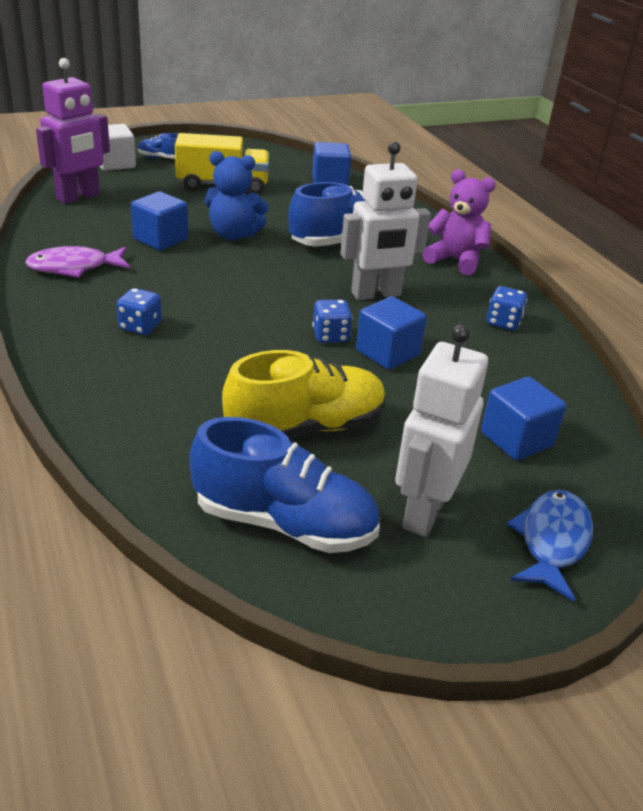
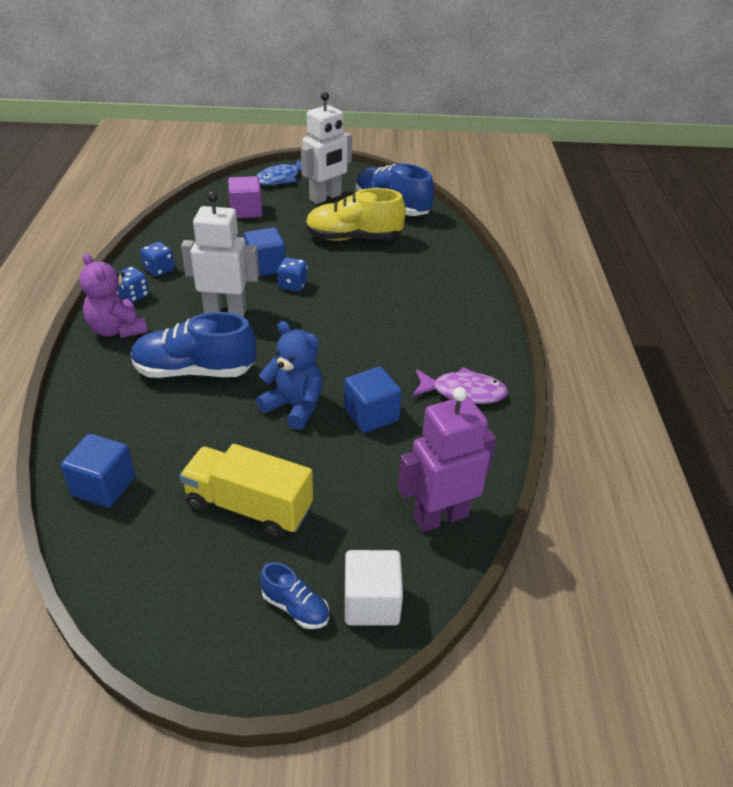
camera: 155 degrees left, 5 degrees up
blue dice [116,288,162,335] -> blue dice moved to [117,267,149,303]
blue cube [481,377,566,461] -> purple cube [228,176,262,218]

